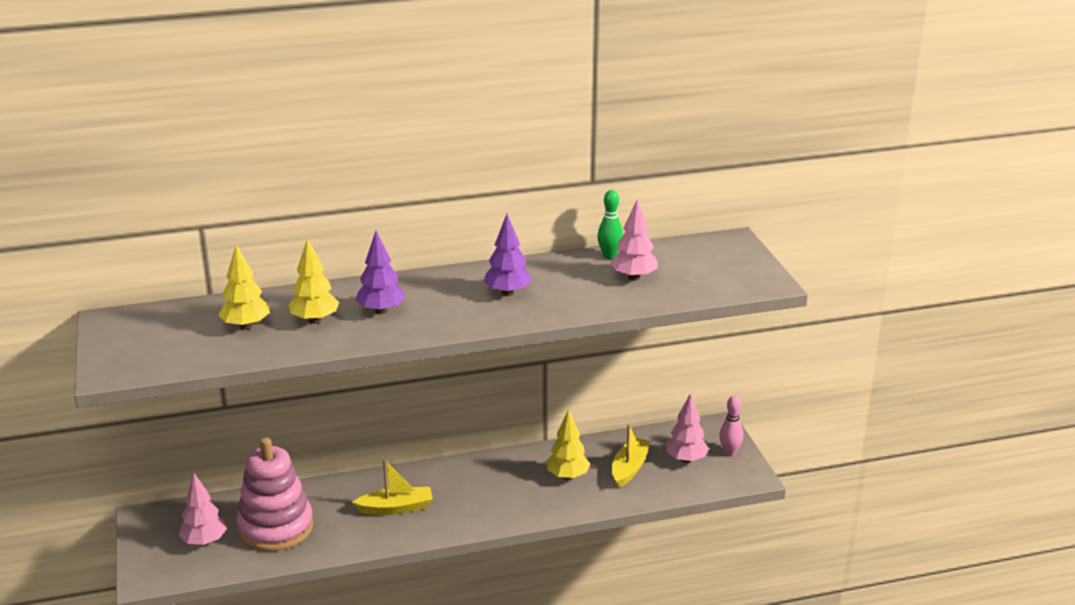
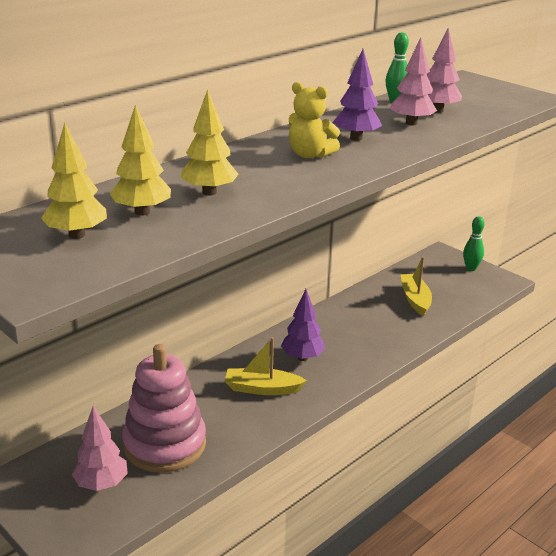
camera: 30 degrees left, 0 degrees up
yellow boat [352,459,433,515] -> yellow boat turned 135 degrees counterclockwise [225,337,307,395]
purple tree [355,231,406,314] -> purple tree moved to [281,289,325,361]
yellow tree [546,410,590,480] -> yellow tree moved to [41,123,107,239]
pink tree [666,393,709,463] -> pink tree moved to [390,37,437,126]
pink bowling pin [719,396,743,456] -> green bowling pin [463,216,485,271]
none -> yellow teddy bear [289,82,340,158]

